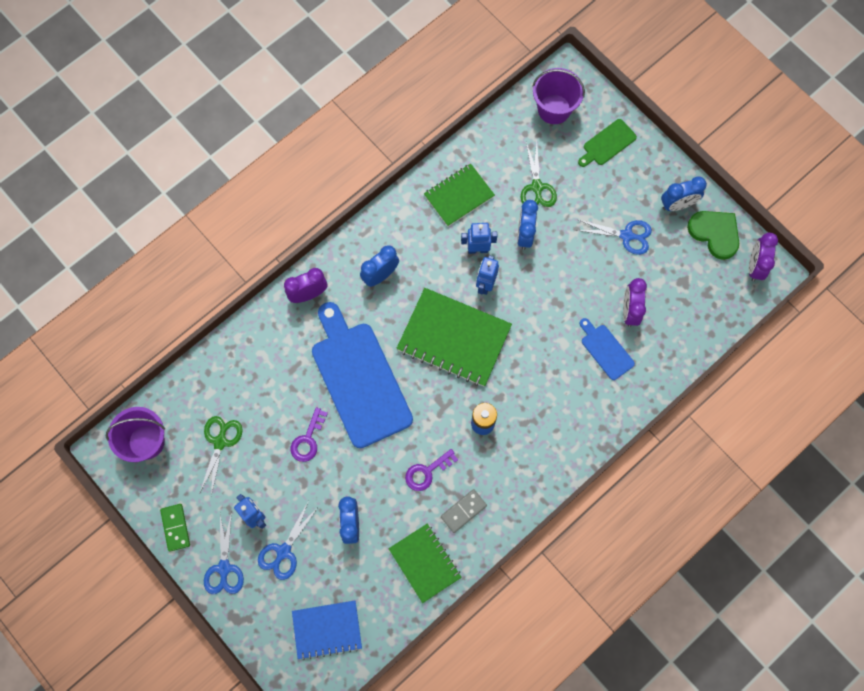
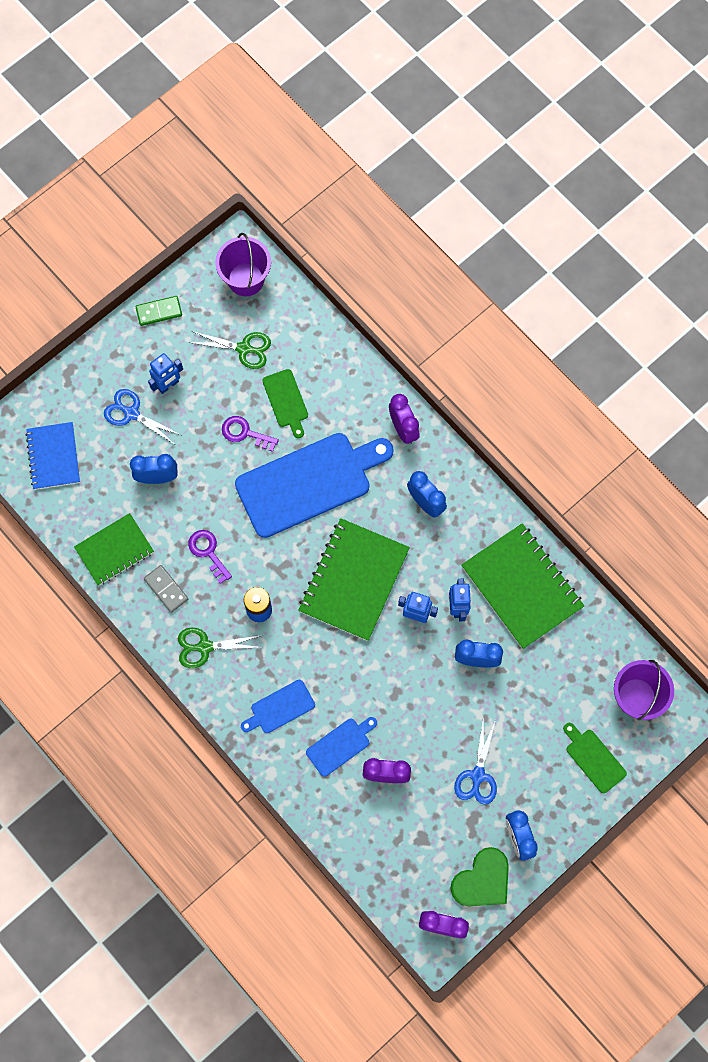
camera: 90 degrees right, 0 degrees up
blue scissors [204,512,244,594] -> none
green notebook [424,164,495,227] -> green notebook [461,523,584,649], size x1.60
green scissors [521,142,557,207] -> green scissors moved to [178,628,263,668]
none -> blue cutting board [241,680,315,733]
none -> green cutting board [262,369,308,438]

